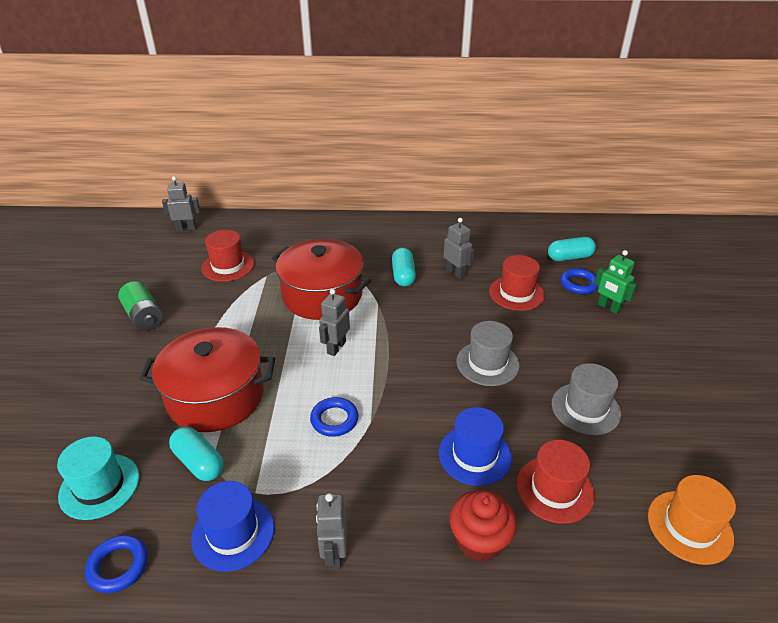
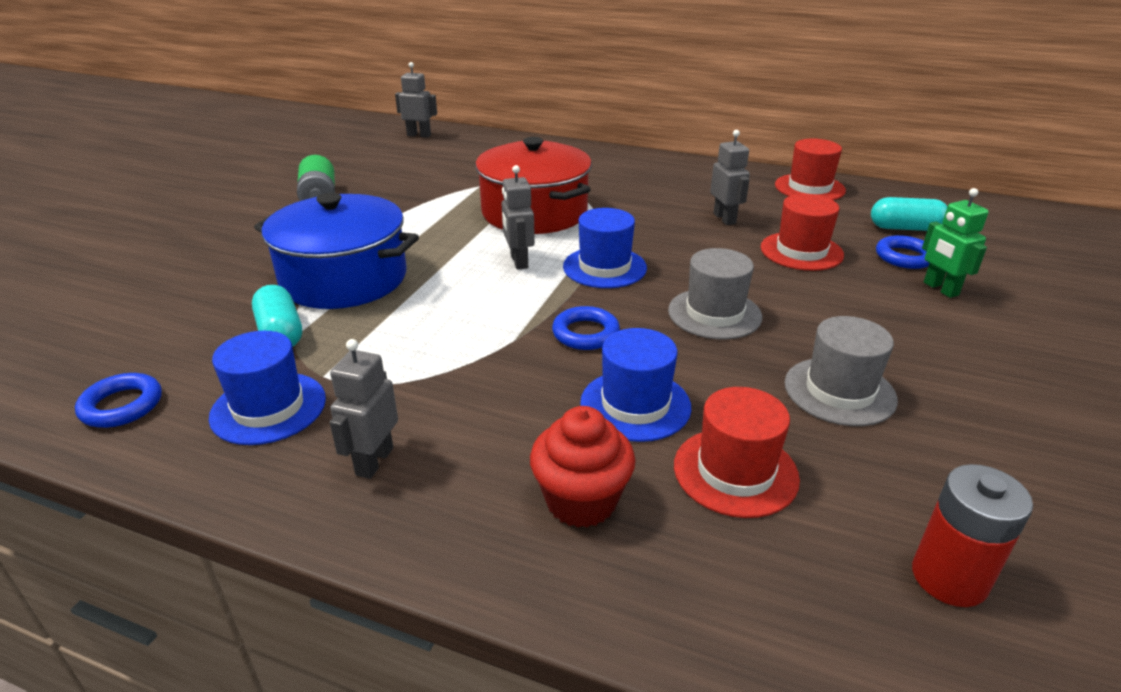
camera: 20 degrees right, 5 degrees down
turquoise hat [57,437,139,520] -> none
red pot [139,327,275,432] -> blue pot [254,193,419,309]
red hat [201,230,254,282] -> red hat moved to [775,138,846,200]
blue ring [310,397,358,437] -> blue ring moved to [552,306,620,350]
grey robot [319,289,350,356] -> grey robot turned 60 degrees counterclockwise [501,165,535,270]
turquoise capsule [392,248,416,287] -> none
orange hat [648,475,736,565] -> red battery [912,464,1033,607]
none -> blue hat [563,208,647,288]

